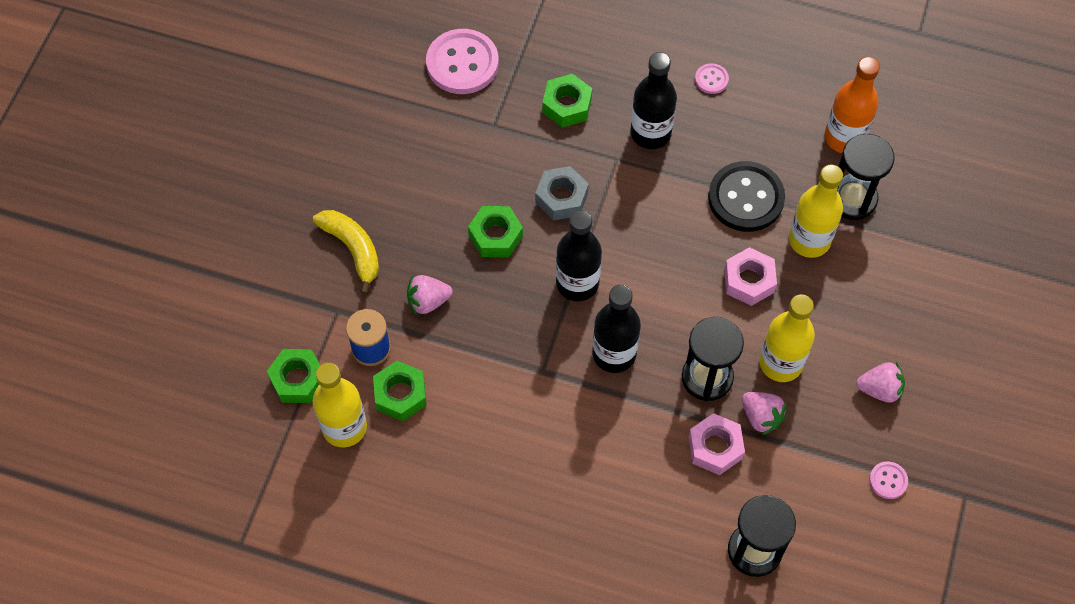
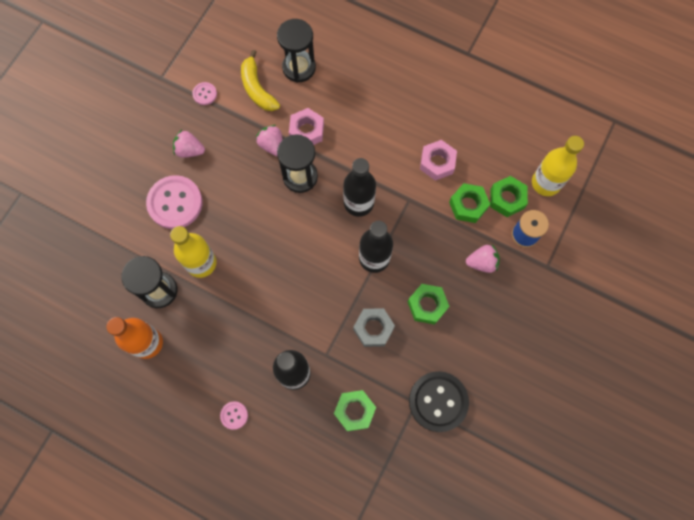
camera: 170 degrees left, 10 degrees up
green nut [267,349,320,403] -> green nut moved to [449,183,490,223]
yellow banana [313,210,379,295] -> yellow banana moved to [241,50,280,111]
pink button [426,29,499,94] -> pink button moved to [146,175,202,229]
black button [708,161,785,232] -> black button moved to [409,371,469,432]
pink nut [724,247,777,306] -> pink nut moved to [420,140,457,181]
yellow bottle [759,294,815,382] -> none

